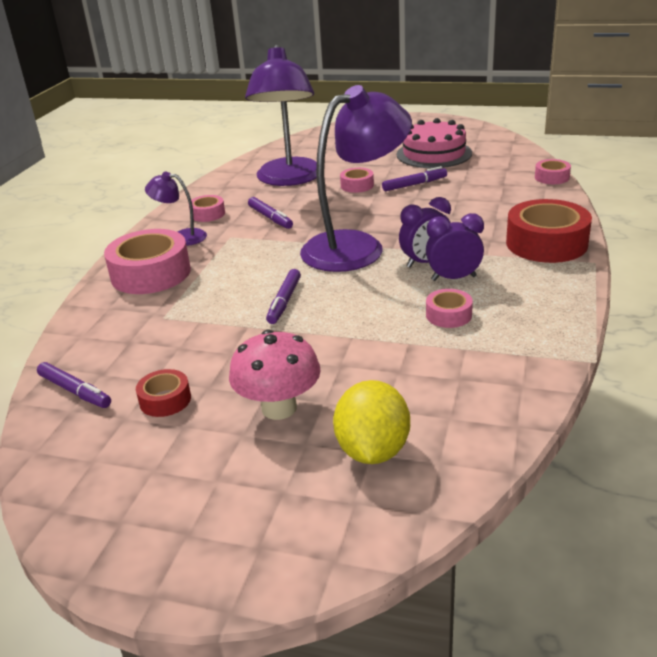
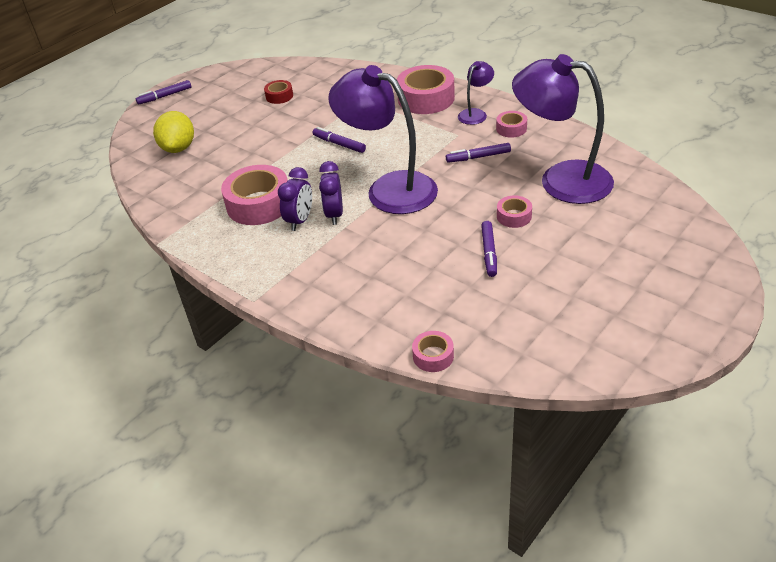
camera: 115 degrees right, 10 degrees up
purple marker [37,362,111,408] -> purple marker moved to [136,80,191,104]
pink mushroom [229,330,321,420] -> none
purple lamp [300,85,412,272] -> purple lamp turned 135 degrees clockwise [328,65,438,214]
yellow lemon [333,380,410,464] -> yellow lemon turned 60 degrees clockwise [153,111,194,153]
pink cake [397,118,472,168] -> none
pink tape [426,289,473,328] -> pink tape [221,165,288,225], size x2.00
red tape [506,199,592,263] -> none

